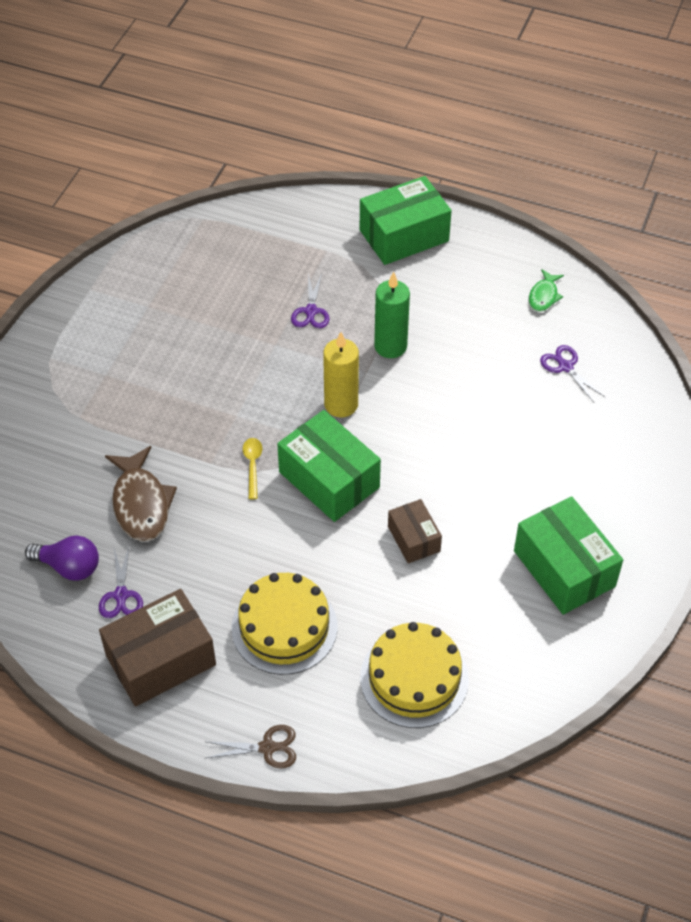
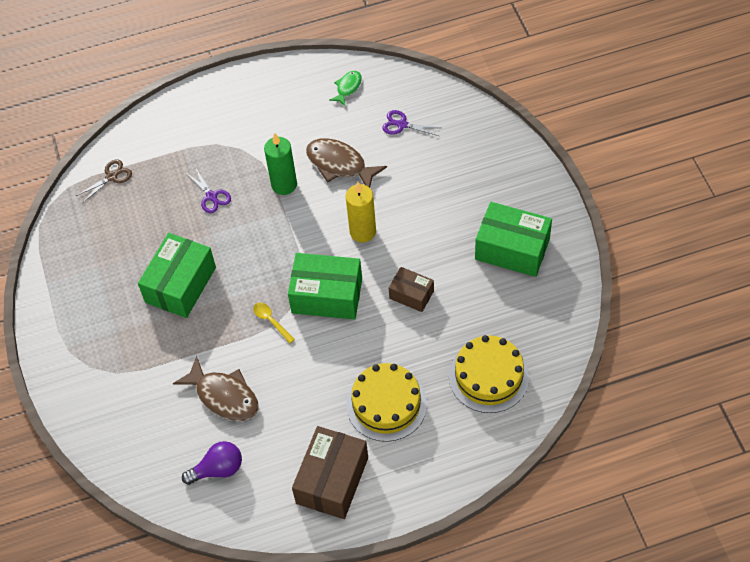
camera: 35 degrees left, 5 degrees up
purple scissors [99,547,143,618] -> none
brown scissors [206,725,296,769] -> brown scissors moved to [76,159,132,202]
yellow candle [323,332,359,417] -> yellow candle moved to [345,182,376,243]
green box [360,176,452,265] -> green box moved to [138,233,216,318]
green fish [529,269,564,312] -> green fish turned 135 degrees counterclockwise [329,71,362,107]
none -> brown fish [306,138,387,188]

